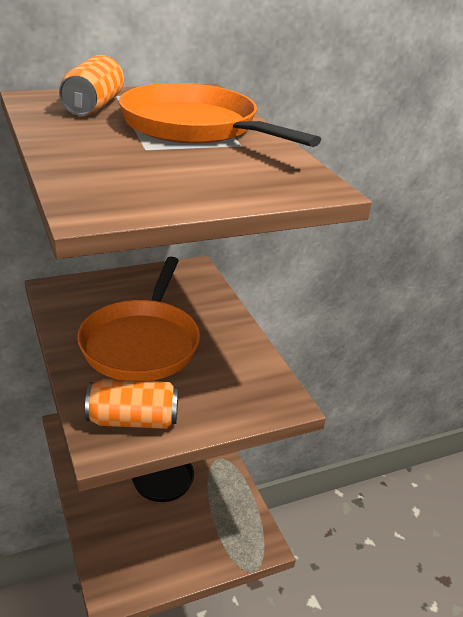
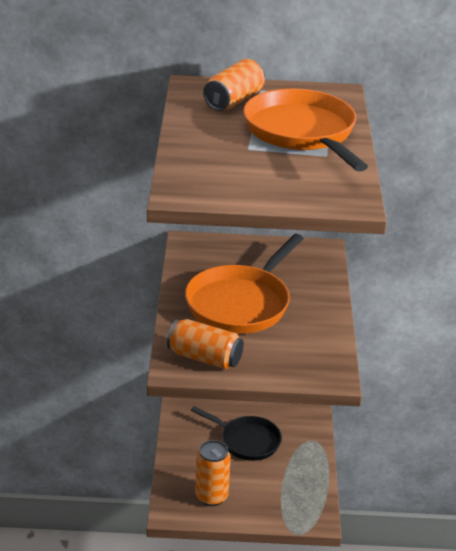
camera: 25 degrees right, 0 degrees up
none -> orange can [195,440,231,506]

